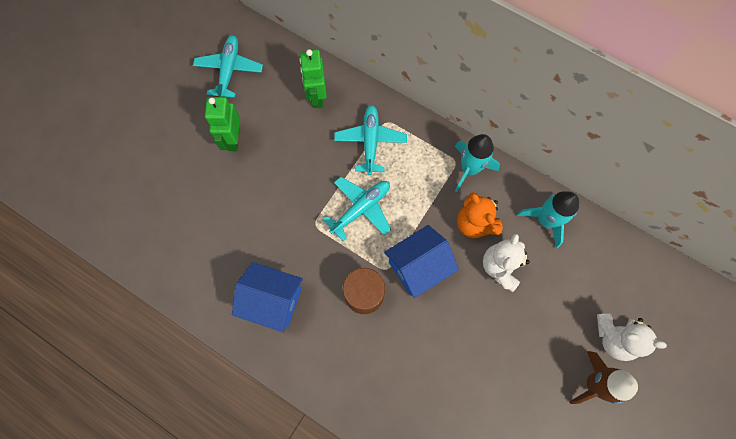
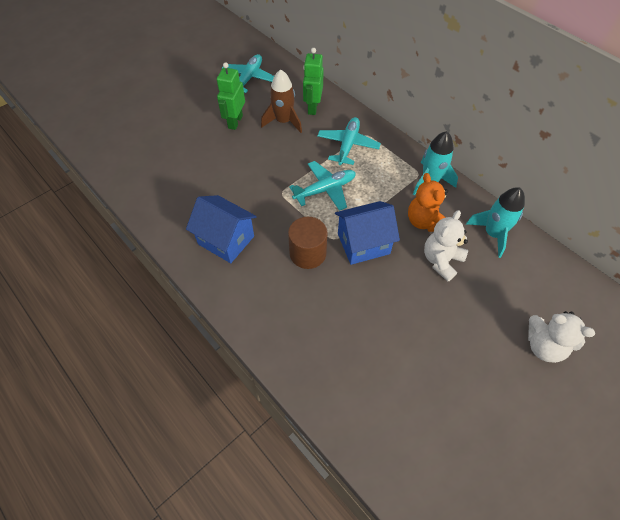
camera: 15 degrees right, 15 degrees down
brown rocket [569,351,638,404] -> brown rocket moved to [261,69,302,133]

